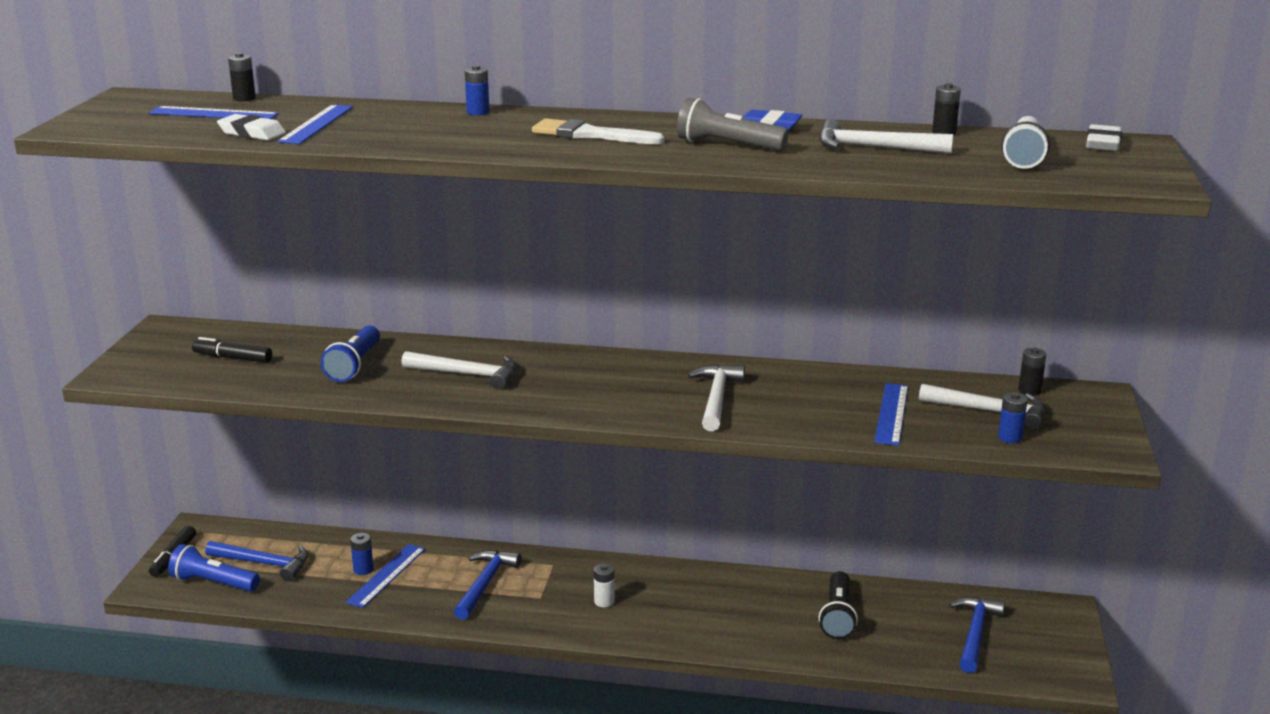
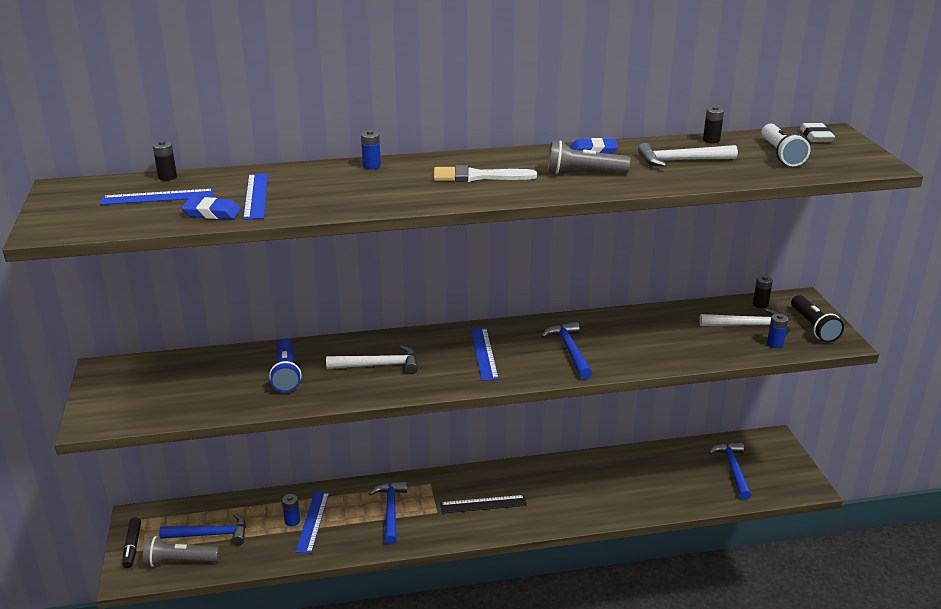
camera: 20 degrees left, 5 degrees up
blue flashlight [168,544,260,592] -> grey flashlight [143,536,219,567]
black marker [192,337,272,363] -> none
white eraser [217,114,286,141] -> blue eraser [181,197,241,219]
white battery [594,563,615,607] -> black ruler [440,495,527,513]
white hammer [688,364,745,431] -> blue hammer [541,321,592,379]
black flashlight [819,571,858,639] -> black flashlight moved to [791,295,844,342]
blue ruler [874,383,908,446] -> blue ruler moved to [471,328,499,381]

